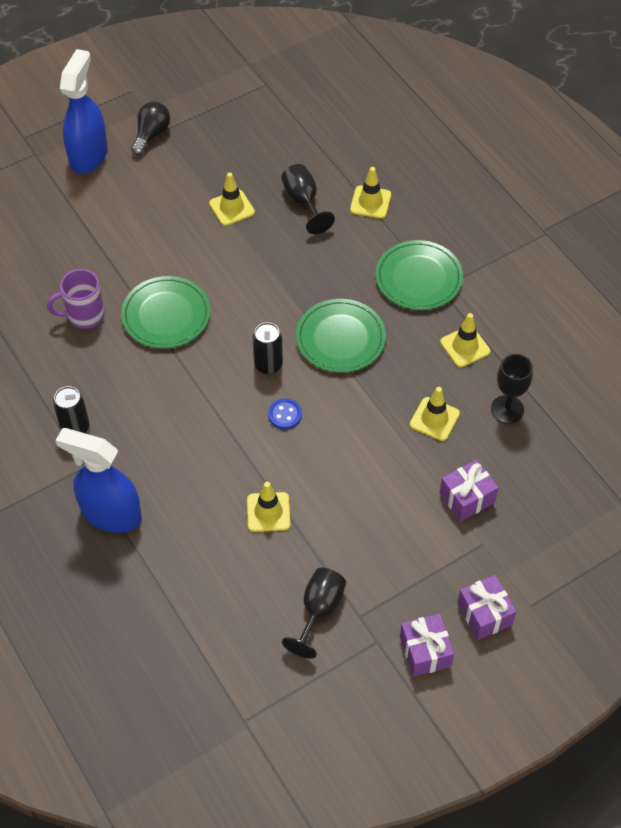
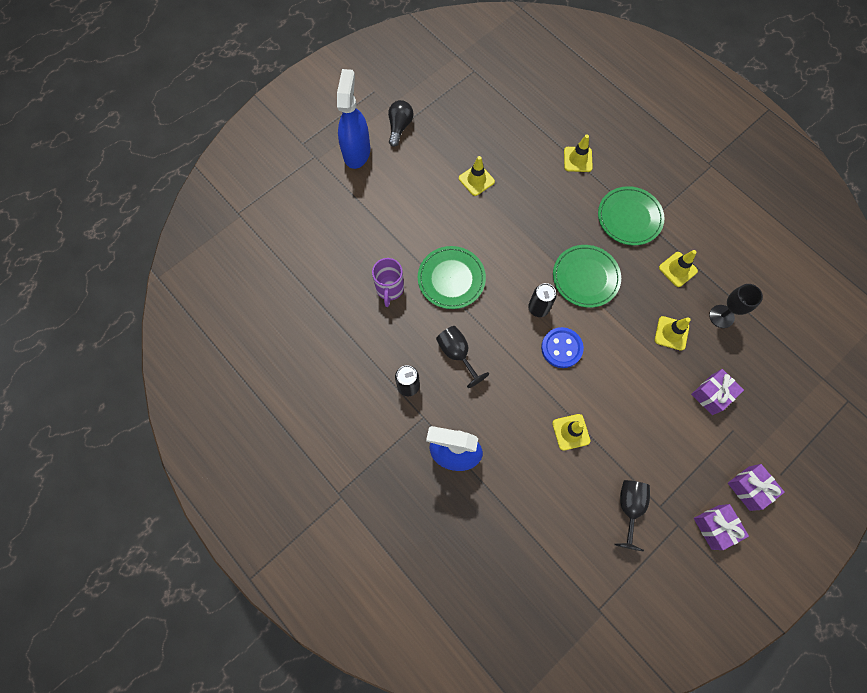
camera: 10 degrees left, 15 degrees up
purple mug [47,269,105,329] -> purple mug turned 60 degrees counterclockwise [372,258,404,307]
blue button [268,398,302,429] -> blue button [541,327,584,368], size x1.61
black goblet [281,164,335,234] -> black goblet moved to [436,326,489,388]

